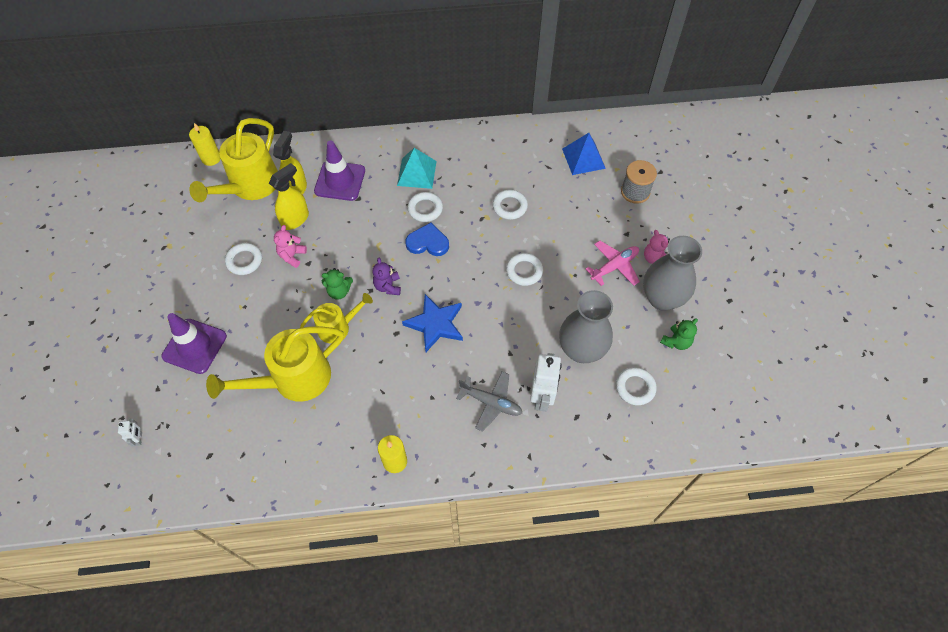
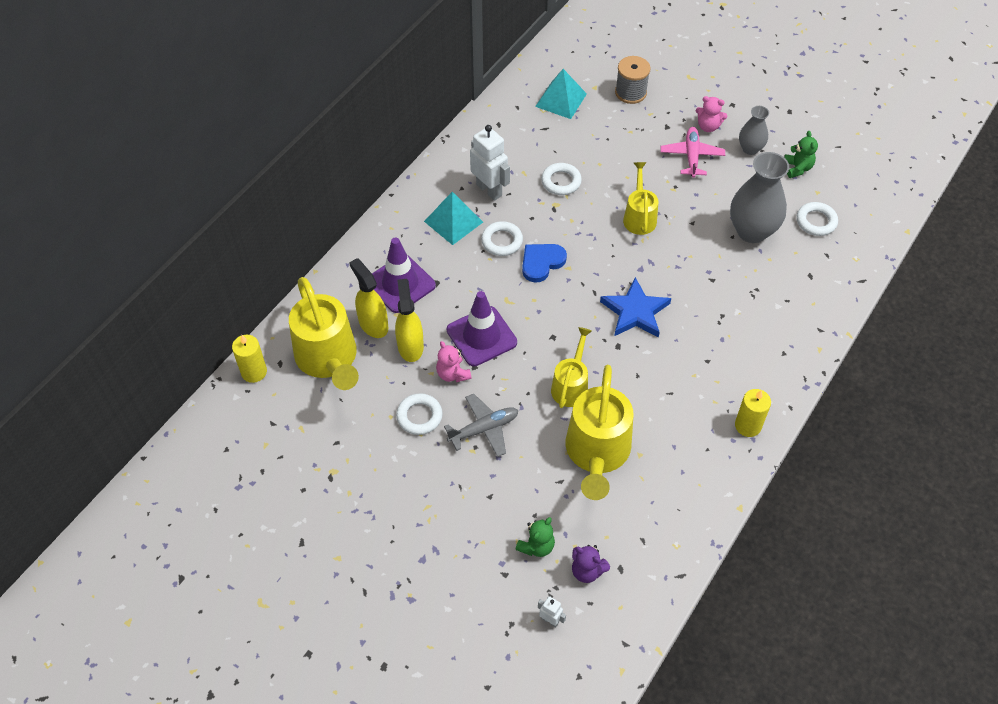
camera: 50 degrees left, 5 degrees down
purple traffic cone [162,313,227,374] -> purple traffic cone moved to [447,291,517,366]
green teddy bear [322,268,353,300] -> green teddy bear moved to [515,517,555,557]
purple teddy bear [372,257,401,295] -> purple teddy bear moved to [572,545,610,583]
grey plane [456,371,522,432] -> grey plane moved to [444,394,518,457]
white ring [506,253,543,286] -> yellow watering can [623,162,658,235]
white robot [530,353,562,412] -> white robot moved to [470,125,510,201]
blue pyramid [562,133,606,175] -> turquoise pyramid [535,69,587,119]
grey vase [643,236,702,311] -> grey vase [739,106,769,155], size x0.56

